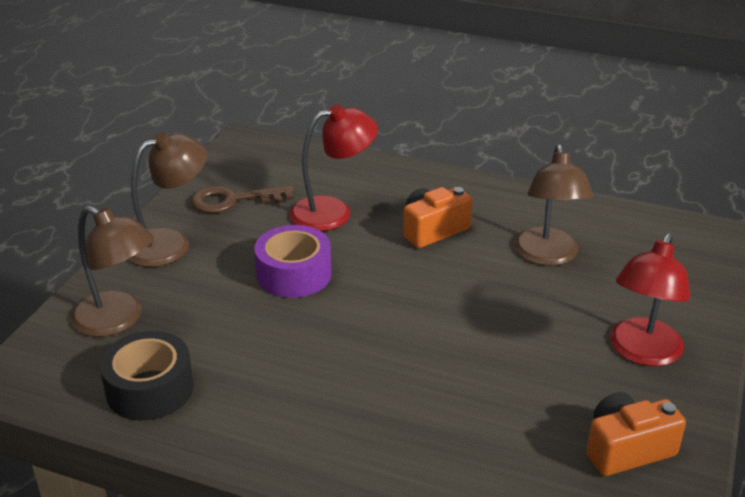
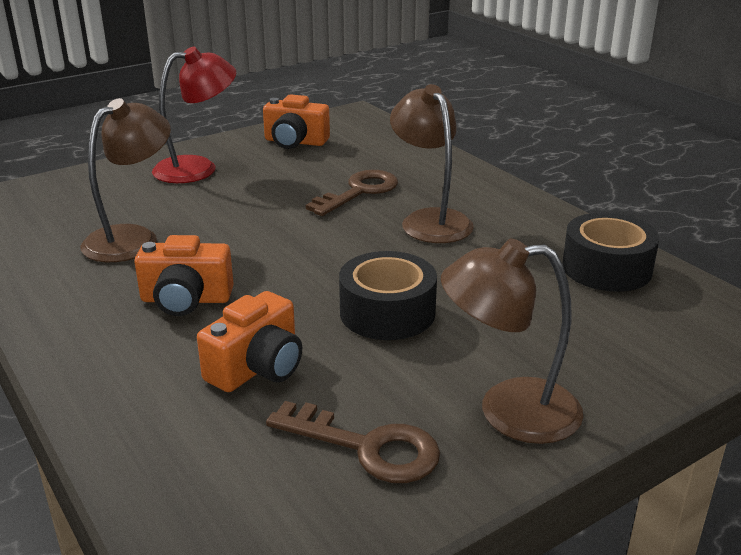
camera: 145 degrees left, 5 degrees down
brown lamp [70,206,154,337] -> brown lamp moved to [390,84,474,243]
purple tape [254,225,332,298] -> black tape [339,251,437,340]
red lamp [289,104,378,231] -> orange camera [197,291,302,392]
none -> brown key [306,170,398,216]

